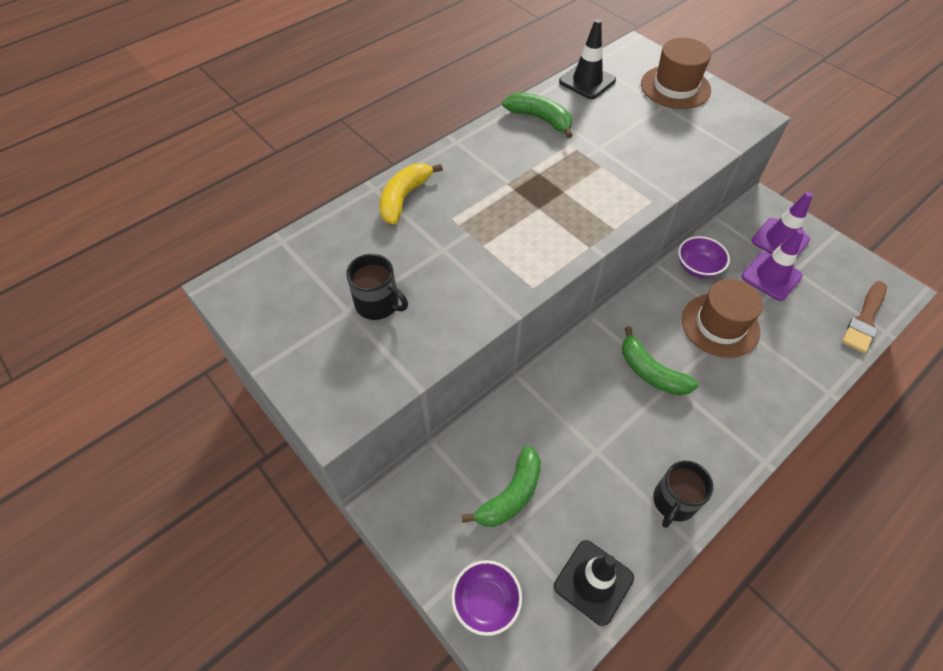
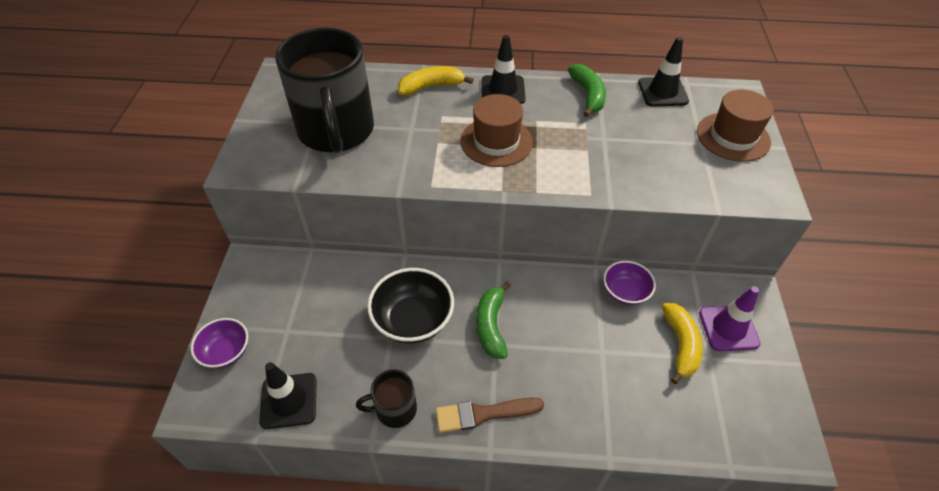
camera: 45 degrees right, 5 degrees down
black mug [346,254,408,320] -> black mug [275,28,374,153], size x2.24
green banana [462,446,541,527] -> none
brown hat [682,279,763,358] -> brown hat moved to [460,94,533,167]
purple traffic cone [741,229,804,301] -> yellow banana [662,303,703,384]
brown brush [842,281,887,353] -> brown brush moved to [436,397,544,433]
none -> black bowl [367,268,454,344]
none -> black traffic cone [482,35,525,104]

